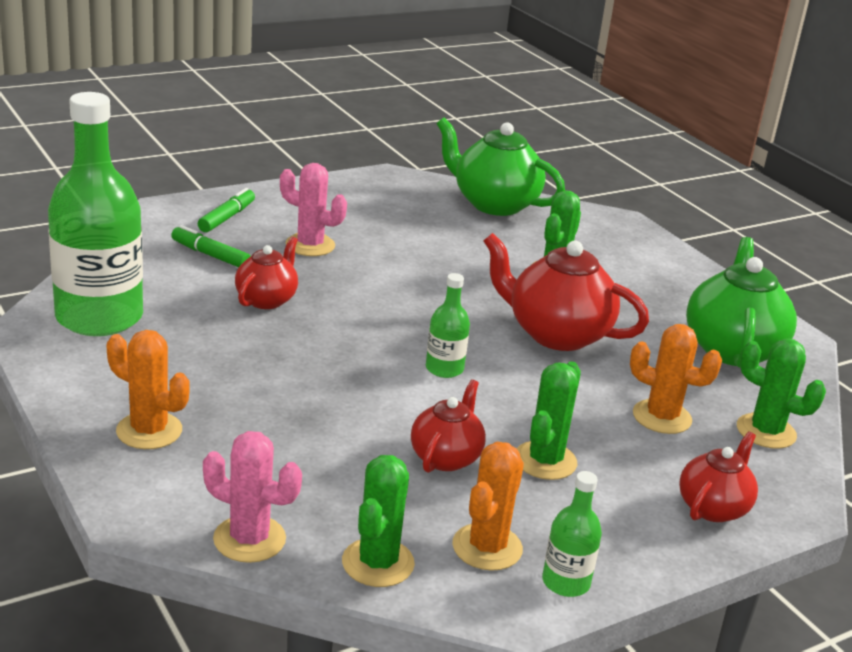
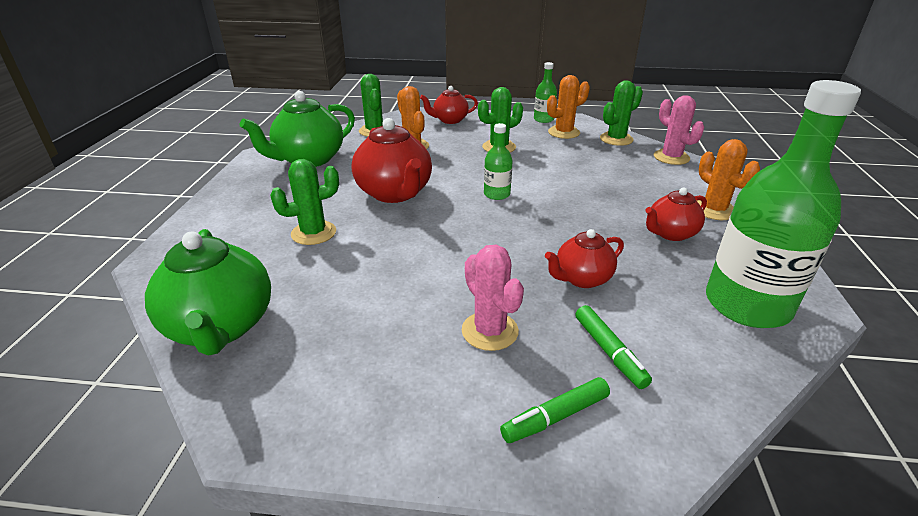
camera: 140 degrees left, 5 degrees up
red teapot [411,379,486,473] -> red teapot moved to [645,188,707,241]

